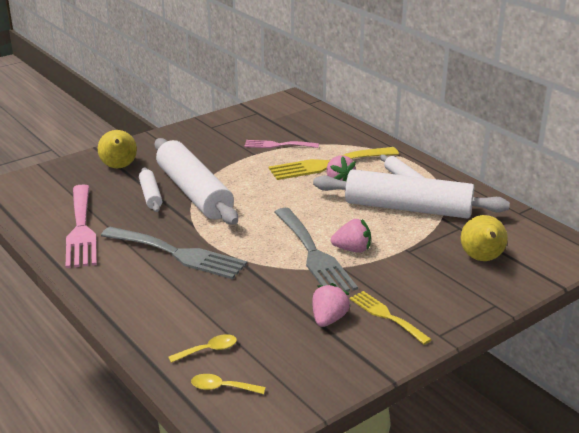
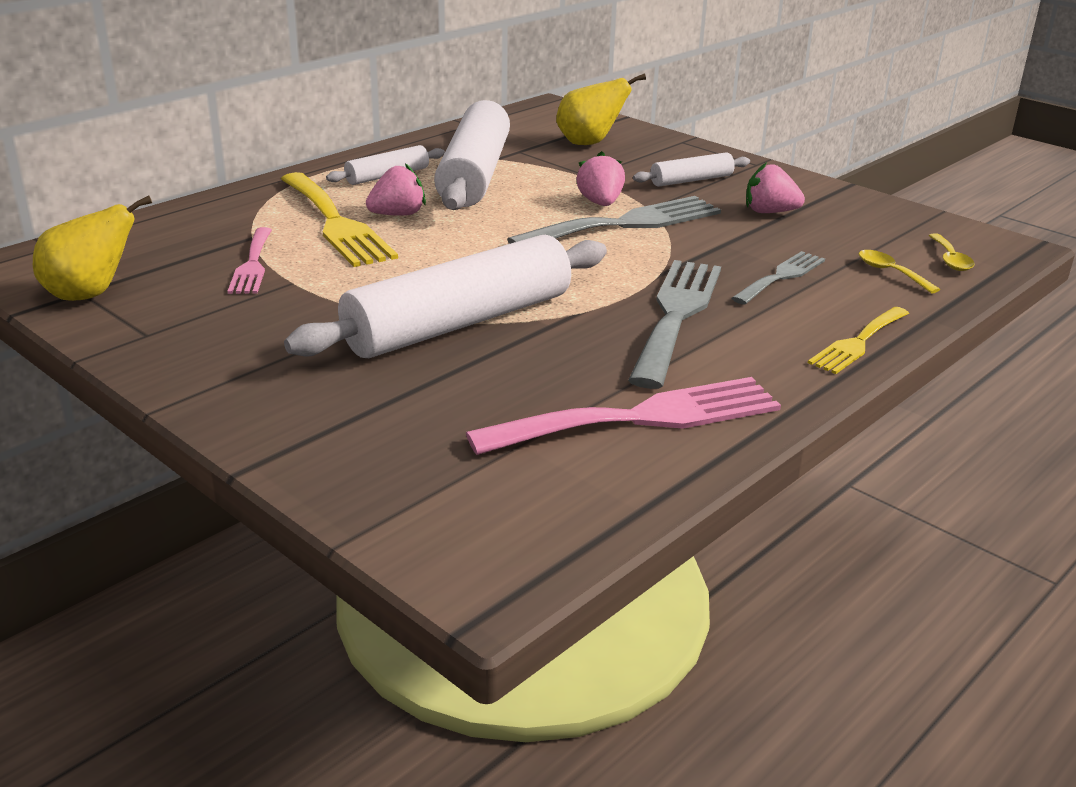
camera: 100 degrees left, 0 degrees up
yellow pear [98,130,137,168] -> yellow pear moved to [33,196,152,301]
white rolling pin [139,167,162,212] -> white rolling pin moved to [633,152,750,187]
yellow fork [350,291,432,345] -> yellow fork moved to [808,307,909,374]
none -> grey fork [732,251,825,305]

